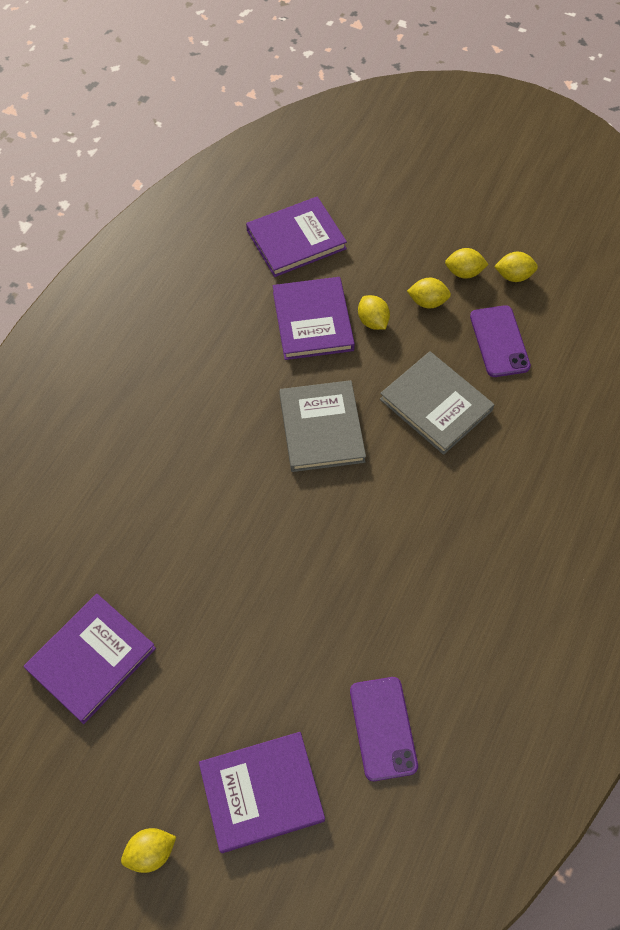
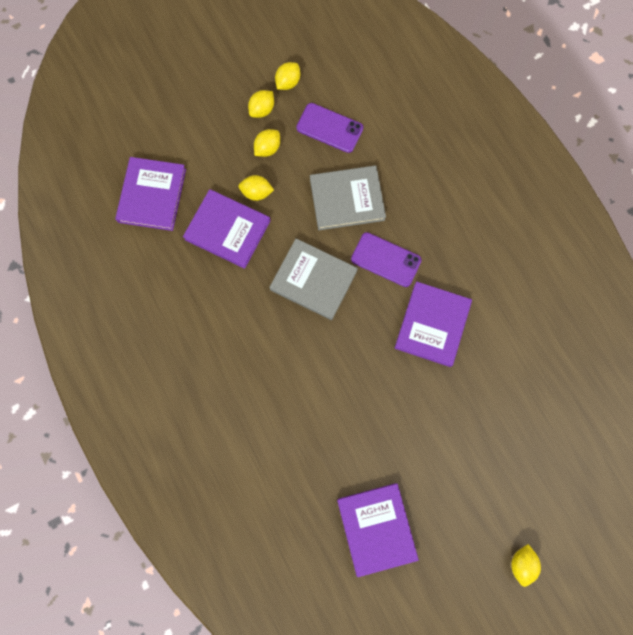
camera: 55 degrees left, 15 degrees up
purple book [199,732,325,853] -> purple book moved to [395,281,472,367]
purple phone [350,677,418,781] -> purple phone moved to [351,232,422,287]

